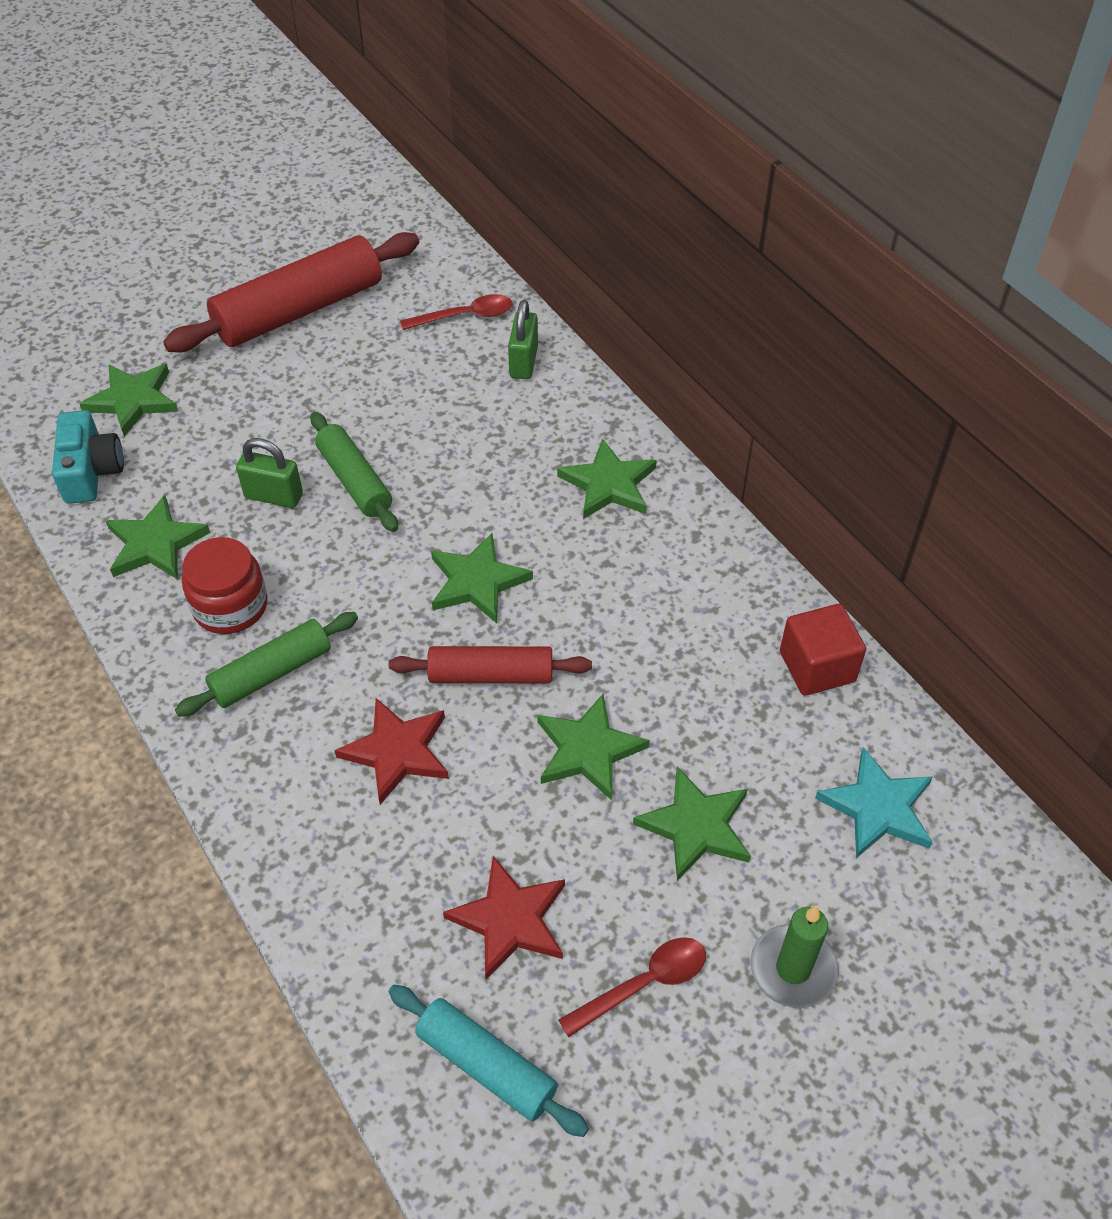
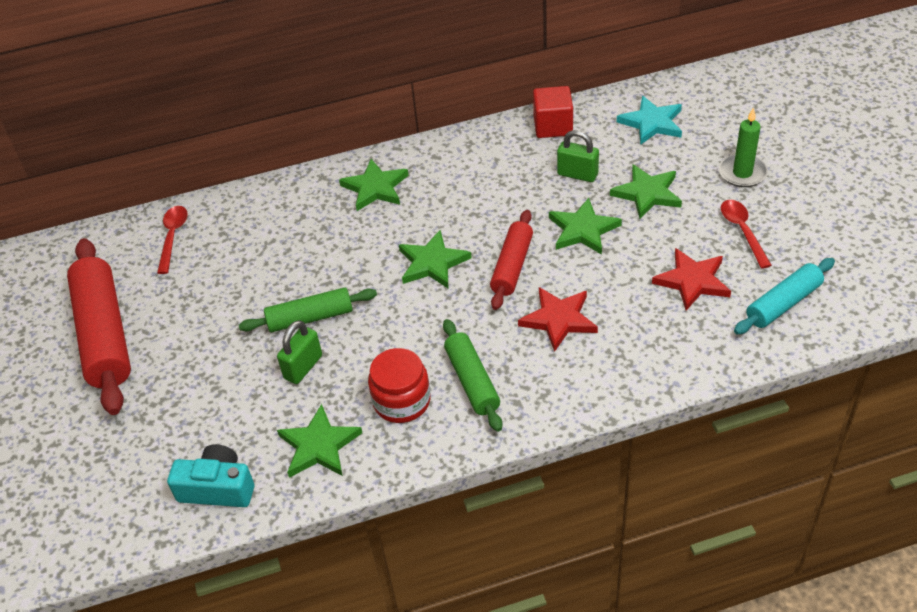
camera: 70 degrees left, 5 degrees down
green star [80,364,178,437] -> none
green padlock [508,300,538,379] -> green padlock moved to [557,130,599,182]

